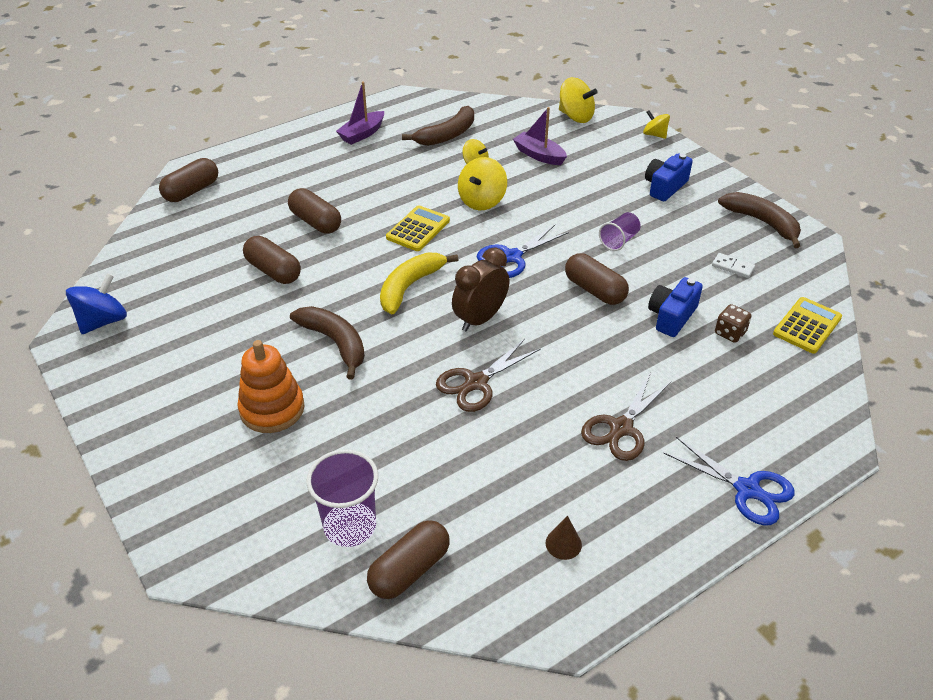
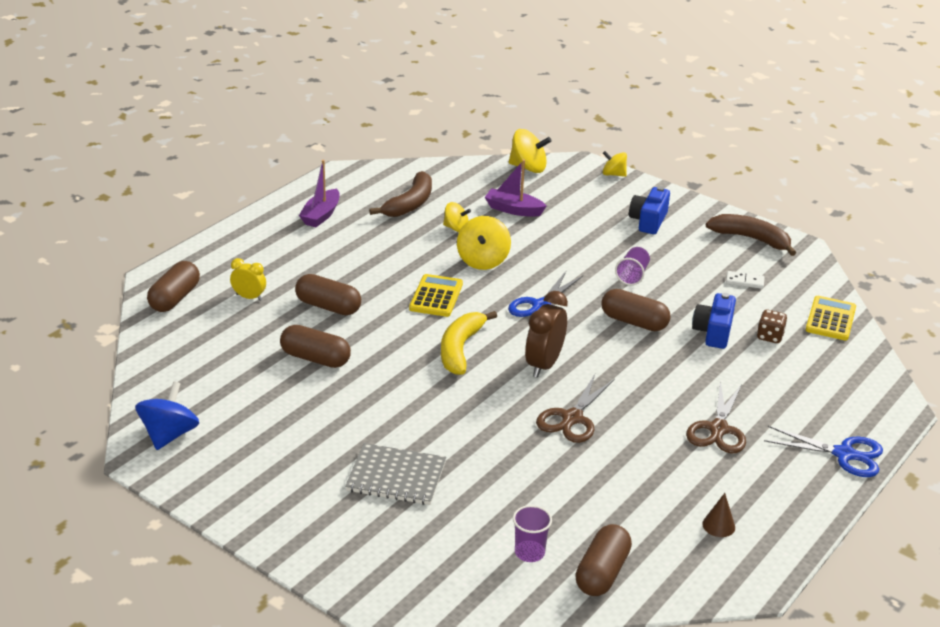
camera: 20 degrees left, 10 degrees down
orange stacking toy [238,340,305,433] -> grey notebook [345,443,446,505]
brown banana [290,306,365,380] -> none
purple cup [306,449,378,547] -> purple cup [513,505,552,562], size x0.61
none -> yellow clock [230,258,266,301]

